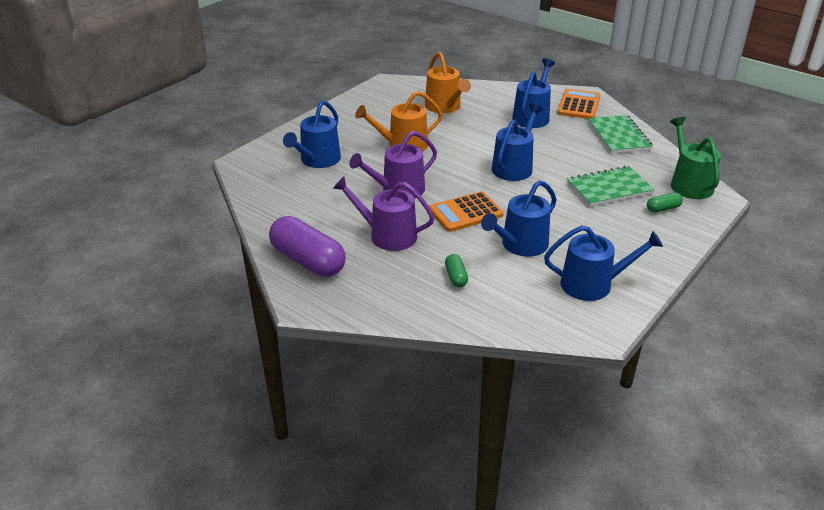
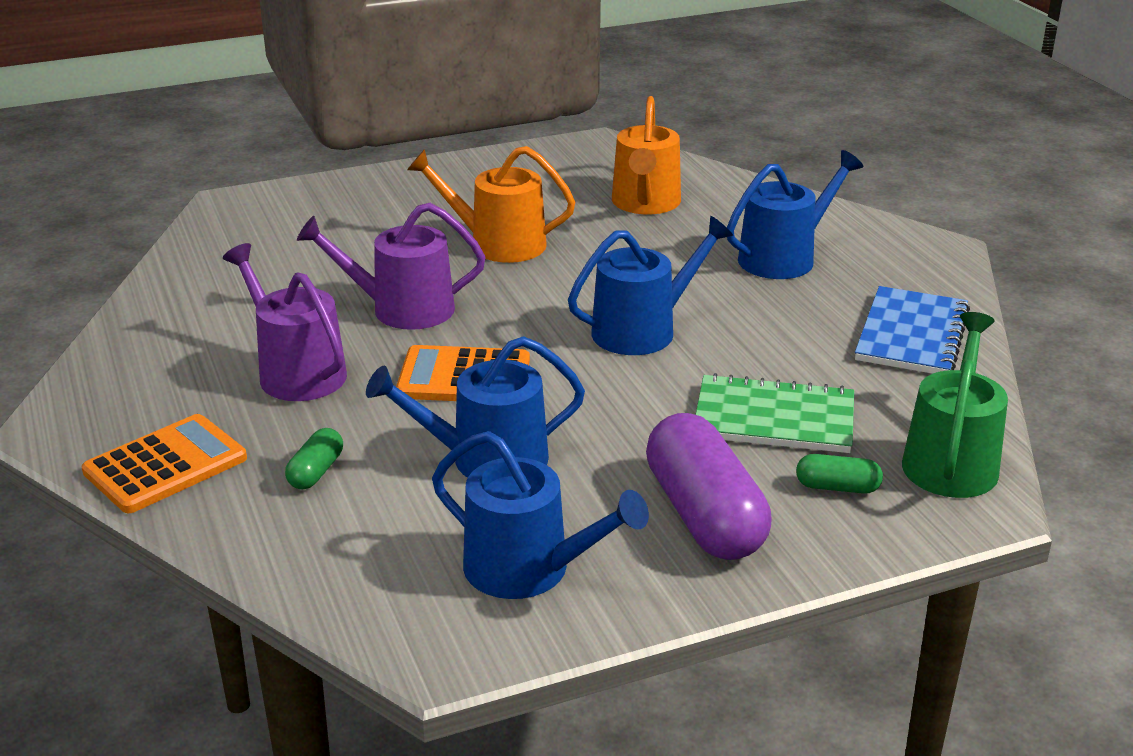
camera: 30 degrees right, 5 degrees down
purple capsule [269,216,345,277] -> purple capsule moved to [646,413,772,560]
blue watering can [283,100,341,168] -> none
orange calculator [557,89,600,119] -> orange calculator moved to [82,414,247,513]
green notebook [588,115,653,154] -> blue notebook [855,286,970,374]

